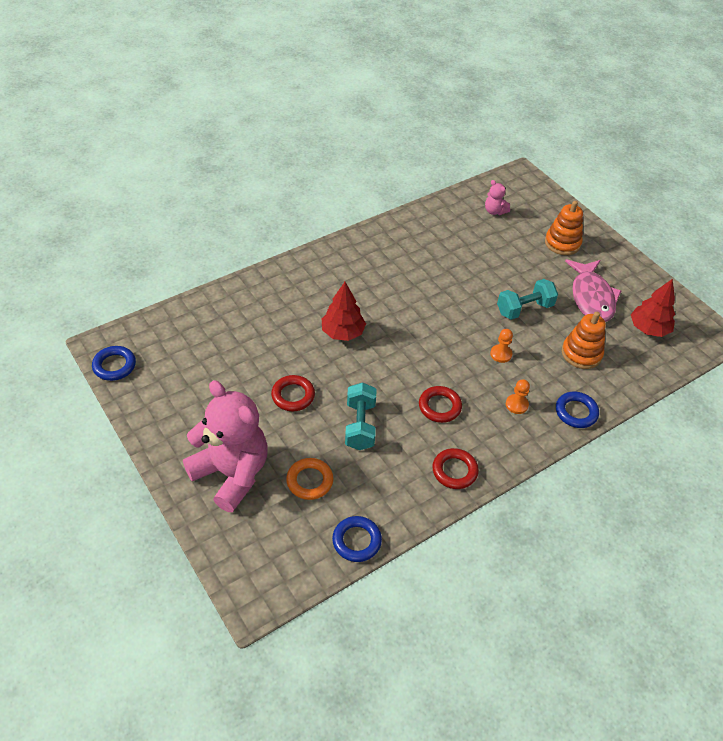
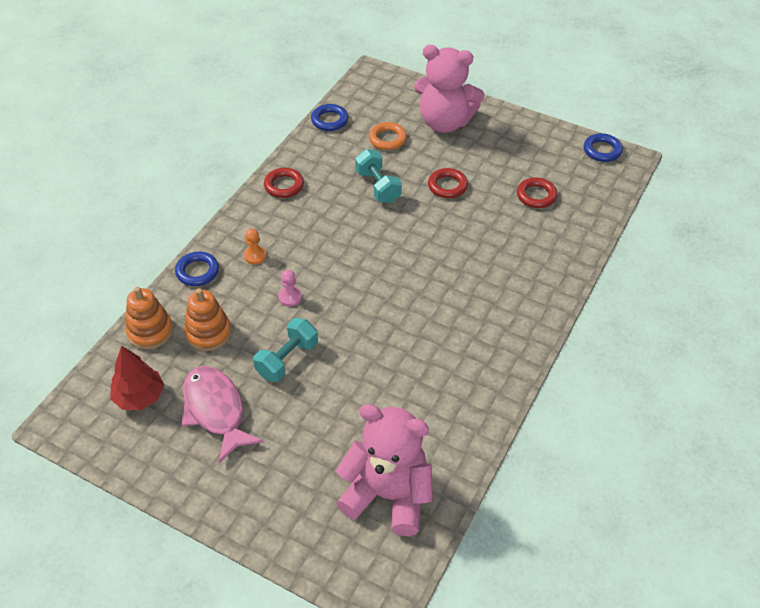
camera: 155 degrees right, 0 degrees up
red tree [322,282,366,341] -> none
red ring [419,386,462,423] -> red ring moved to [517,178,558,208]
pink teddy bear [485,180,510,215] -> pink teddy bear [336,404,433,536], size x2.42
orange pawn [490,329,513,363] -> pink pawn [278,270,302,306]
orange stacking toy [545,201,583,255] -> orange stacking toy moved to [125,287,173,349]

